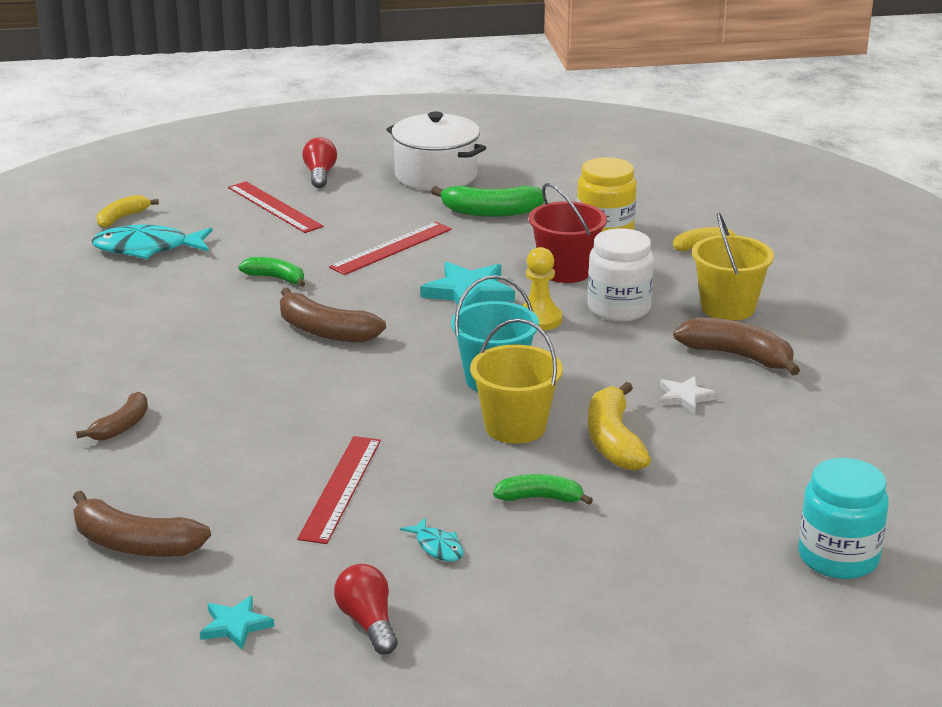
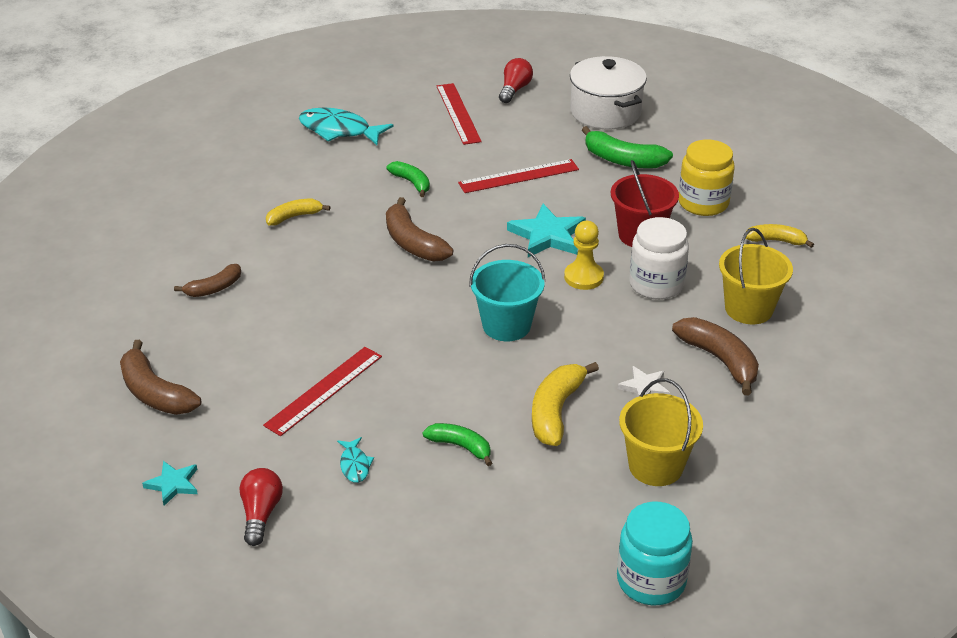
camera: 25 degrees right, 10 degrees up
yellow banana [97,195,159,228] -> yellow banana moved to [266,199,330,226]
yellow bucket [470,319,563,444] -> yellow bucket moved to [619,378,703,486]

